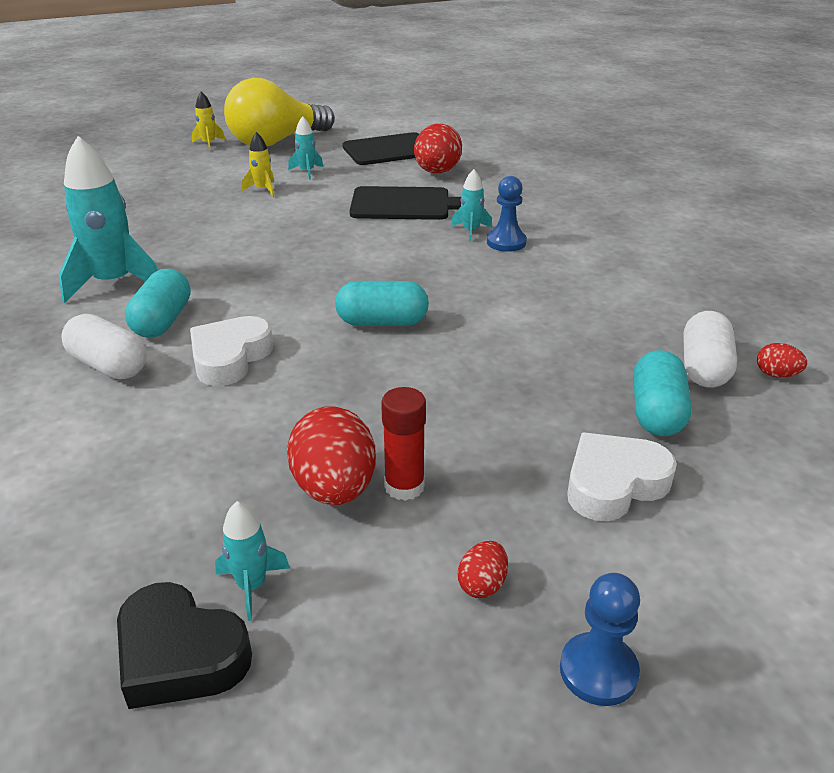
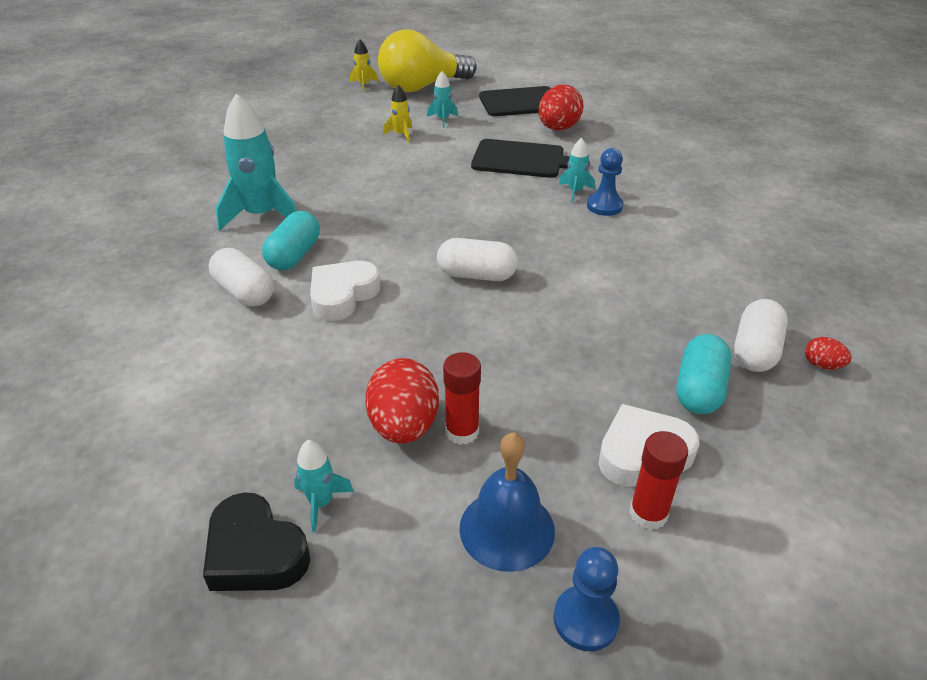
camera: 10 degrees right, 5 degrees up
turquoise capsule [335,281,429,326] -> white capsule [437,238,518,281]
red egg [458,541,508,598] -> blue bell [459,432,555,572]
none -> red glue stick [629,431,688,530]

